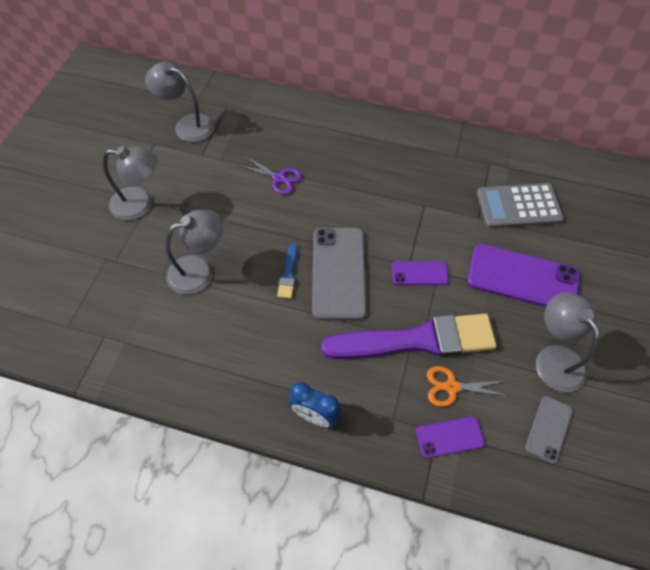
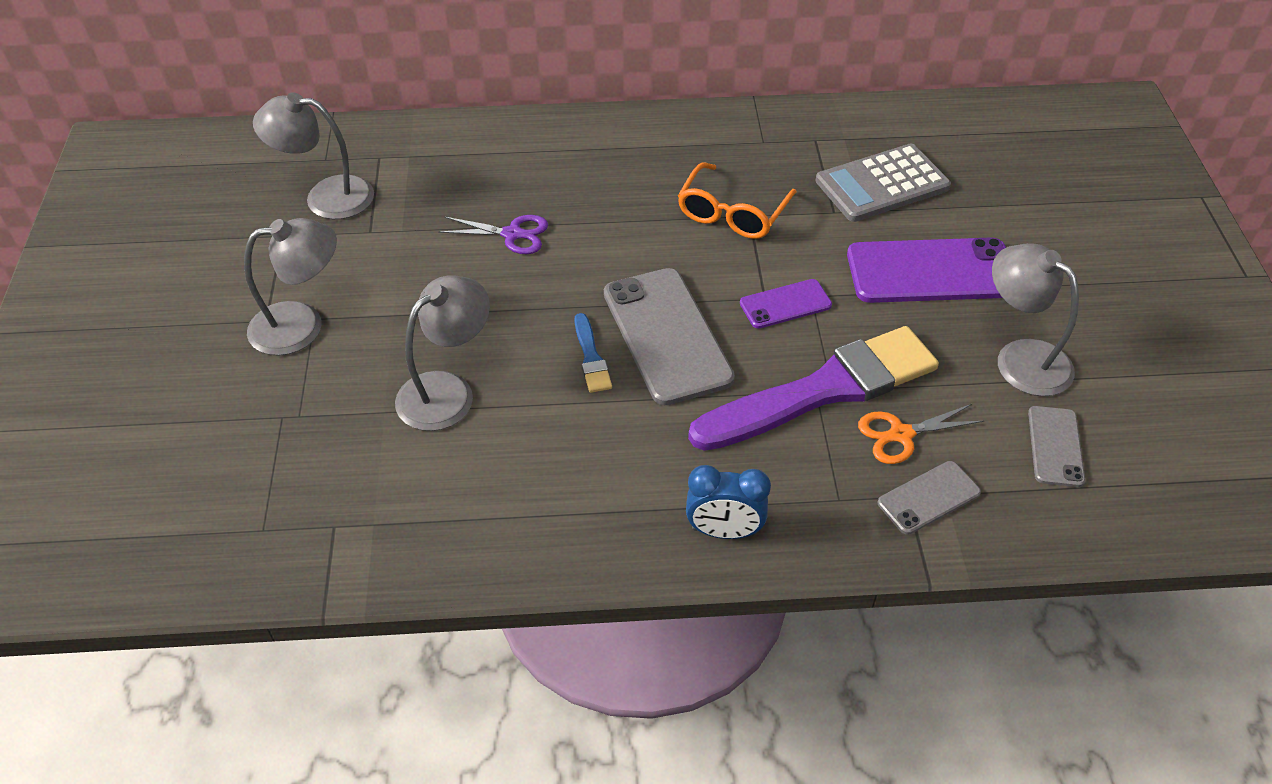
camera: 20 degrees left, 10 degrees down
purple phone [416,416,485,458] -> grey phone [878,461,981,535]
none -> orange glasses [678,162,797,239]

